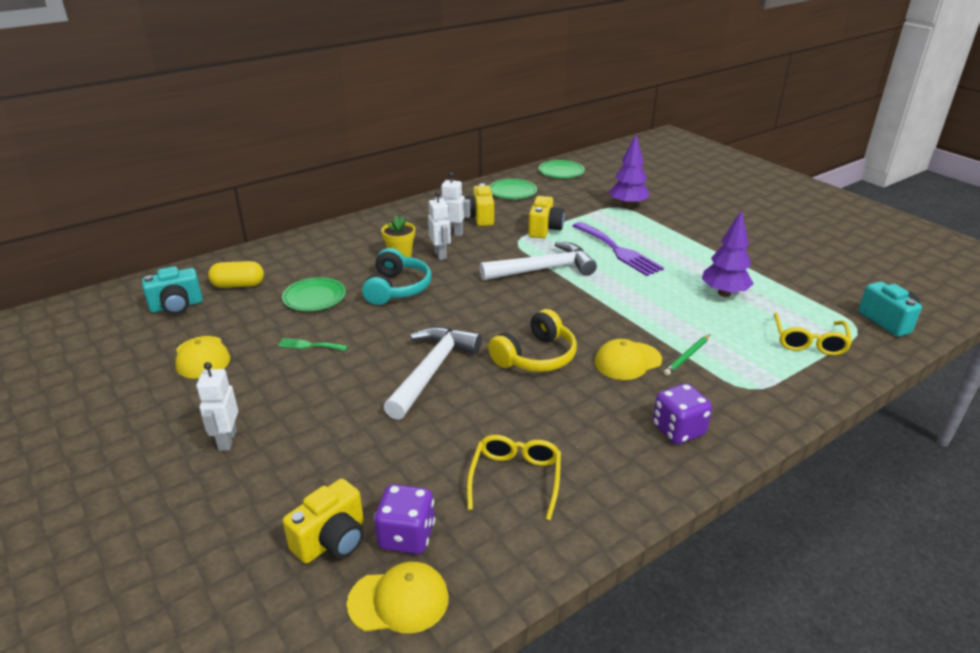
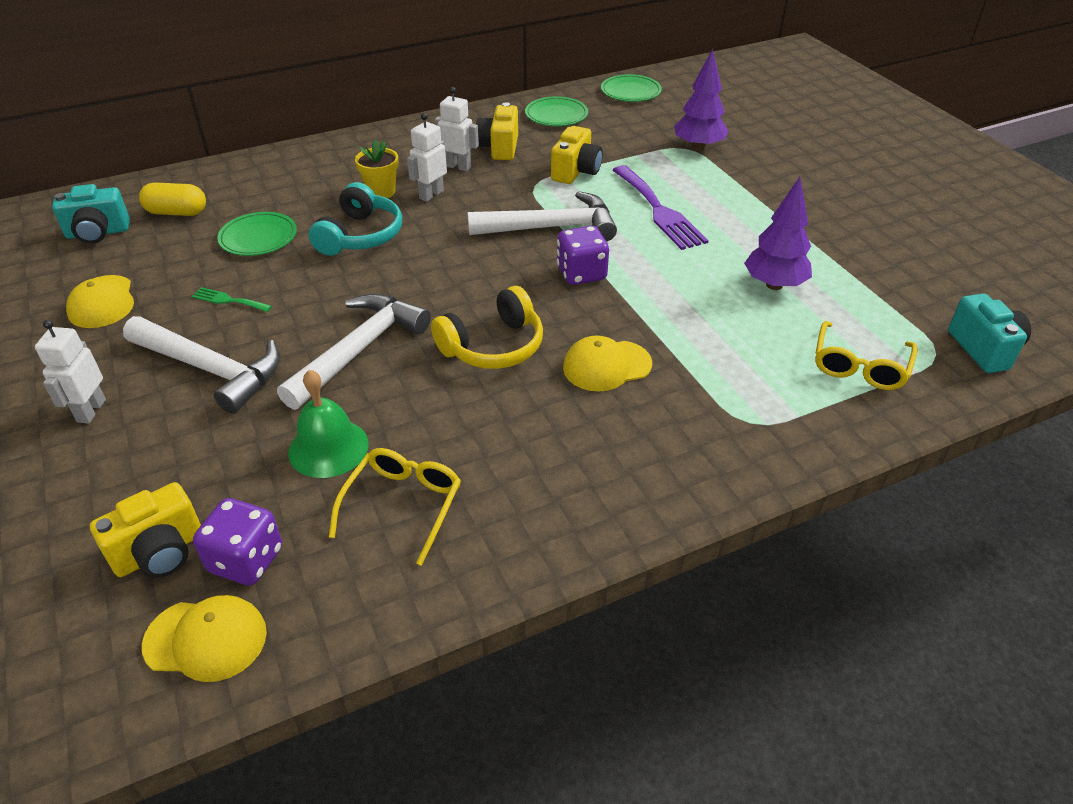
camera: 10 degrees right, 10 degrees up
white robot [428,191,451,260] -> white robot turned 135 degrees counterclockwise [407,113,447,202]
purple dice [653,383,712,444] -> purple dice moved to [557,226,609,285]
green pencil [664,334,710,376] -> none
none -> white hammer [123,316,280,414]
none -> green bell [288,369,368,478]

